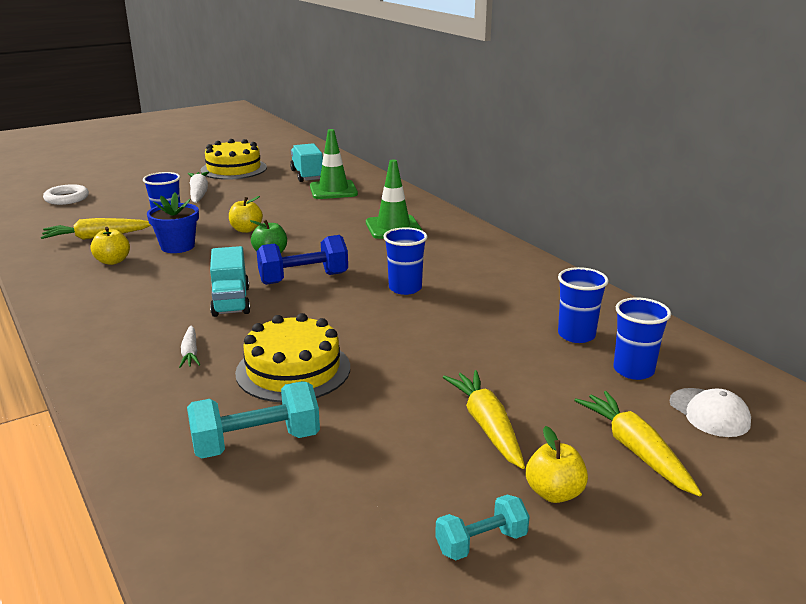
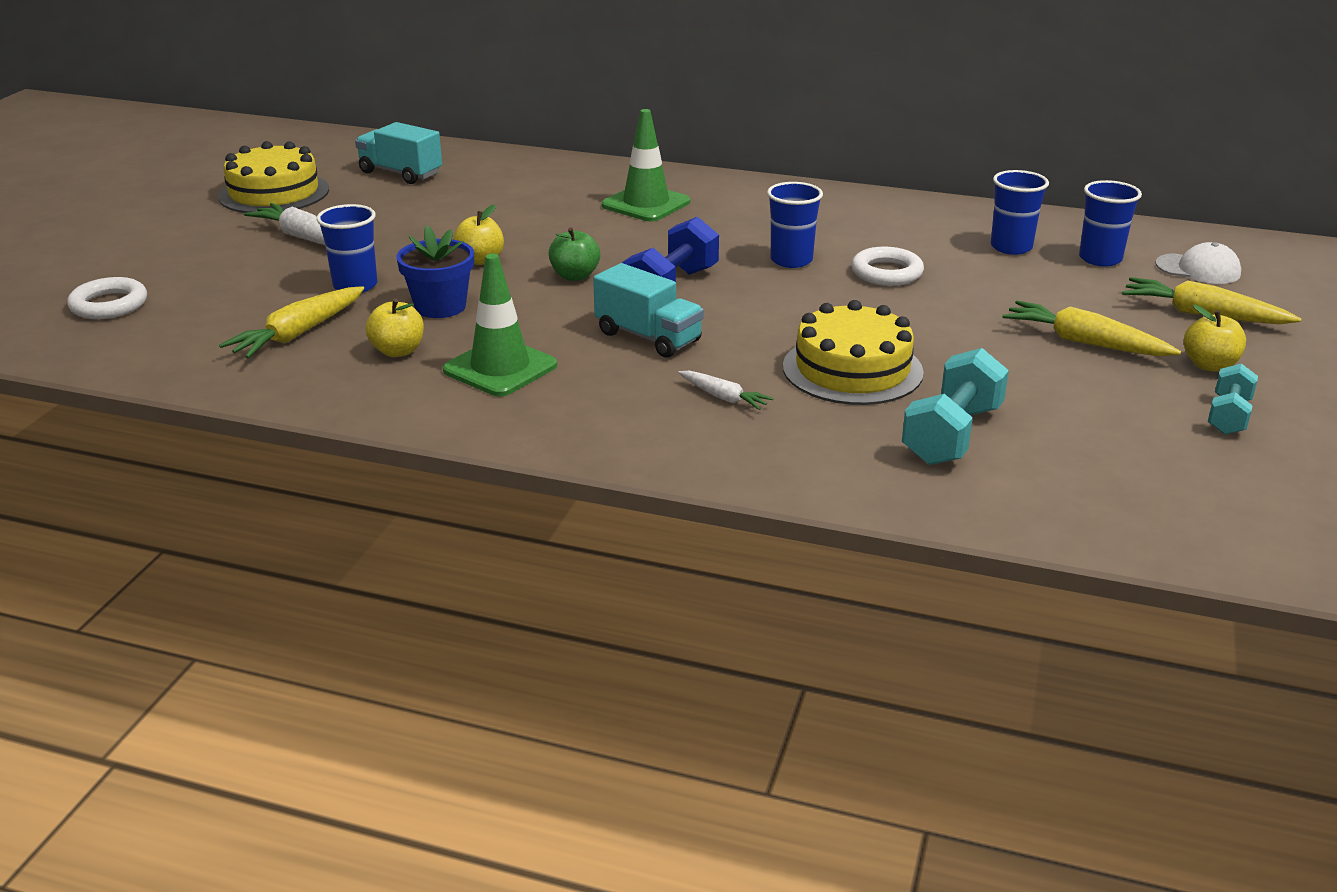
camera: 40 degrees left, 5 degrees up
green traffic cone [310,129,358,199] -> green traffic cone moved to [443,254,557,396]
none -> white ring [852,247,924,286]

